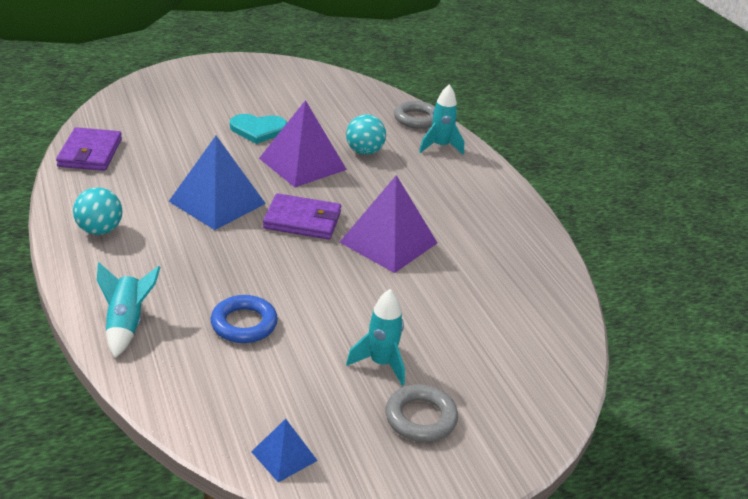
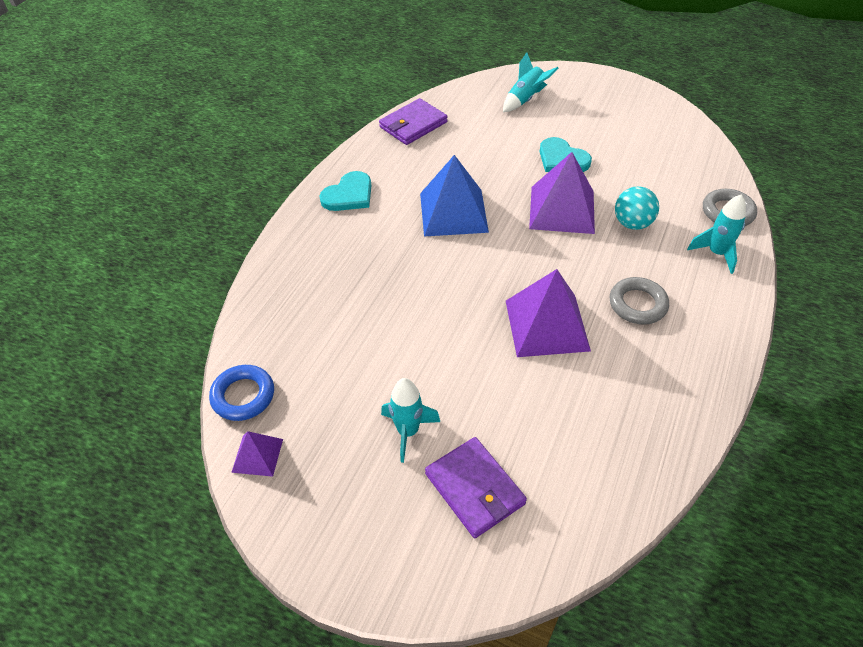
camera: 50 degrees right, 15 degrees up
turquoise ball [73,187,122,235] -> turquoise heart [319,171,372,211]
turquoise rocket [97,263,161,358] -> turquoise rocket moved to [503,52,559,112]
blue ring [211,295,278,343] -> blue ring moved to [209,365,274,421]
blue pyramid [251,419,318,482] -> purple pyramid [231,431,283,477]
purple wallet [263,193,341,240] -> purple wallet moved to [425,437,527,538]
grey ring [385,384,458,442] -> grey ring moved to [609,277,669,324]

